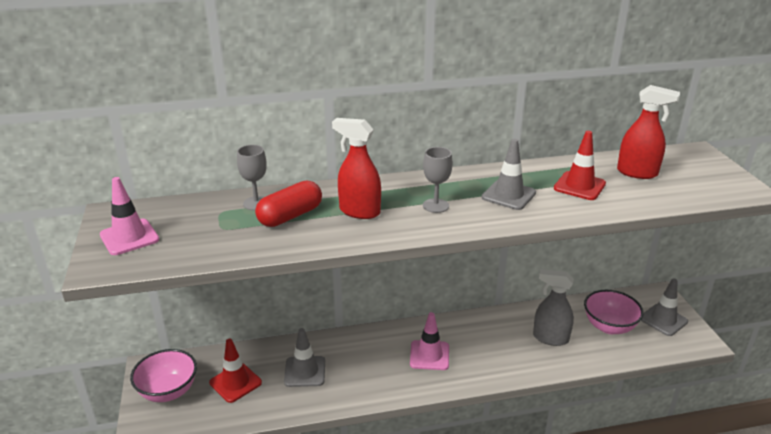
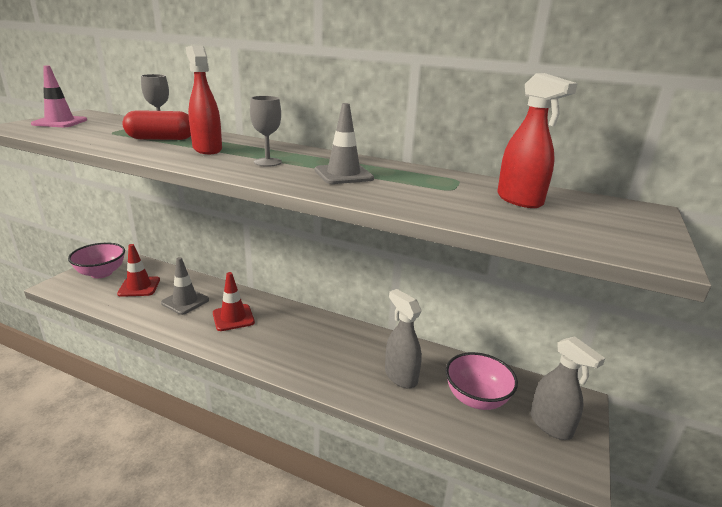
camera: 35 degrees right, 5 degrees down
pink traffic cone [410,312,449,370] -> none
red traffic cone [554,131,606,200] -> red traffic cone moved to [213,272,255,331]
grey traffic cone [641,278,688,336] -> grey spray bottle [530,336,605,440]

